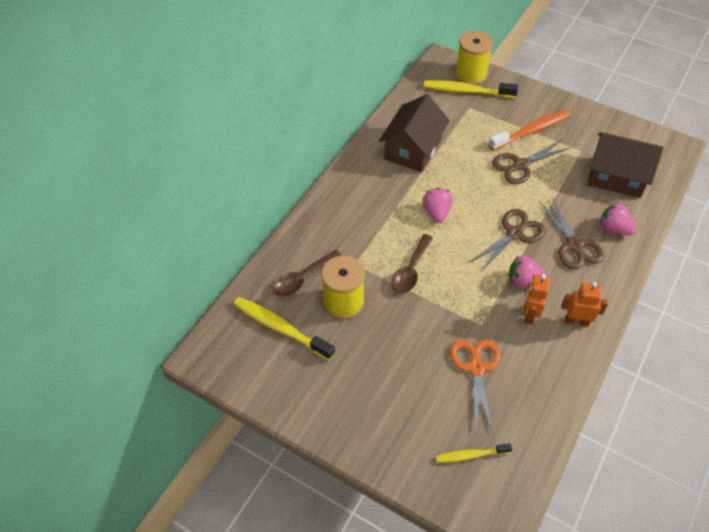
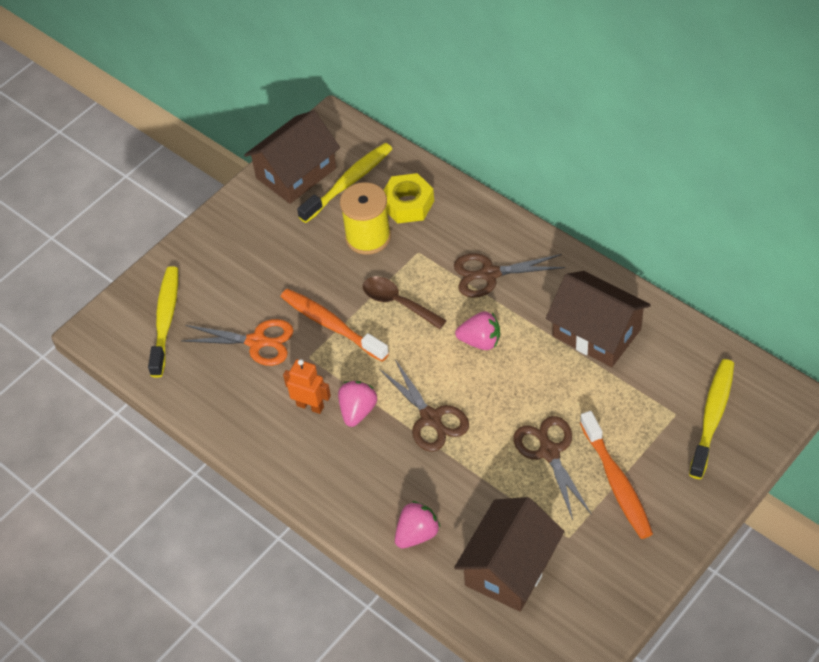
camera: 105 degrees right, 0 degrees up
brown spoon [273,250,342,296] -> yellow nut [383,173,434,224]
yellow toothbrush [436,443,513,463] -> yellow toothbrush [148,266,178,378], size x1.73
yellow spool [455,31,493,85] -> none
brown scissors [539,199,604,270] -> brown scissors moved to [454,253,565,298]
orange robot [561,282,608,327] -> none
none -> brown house [244,110,340,204]
none -> orange toothbrush [281,288,389,362]

